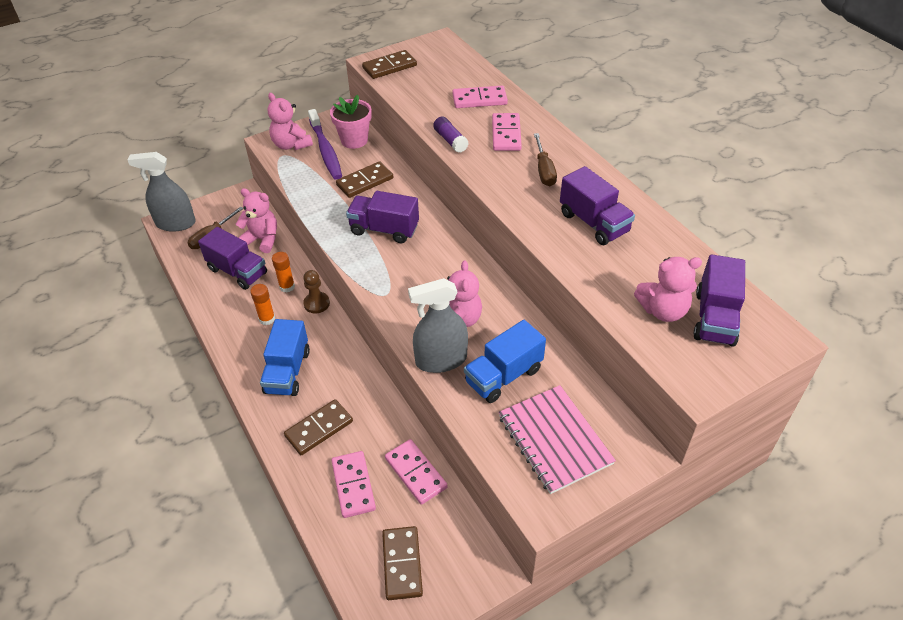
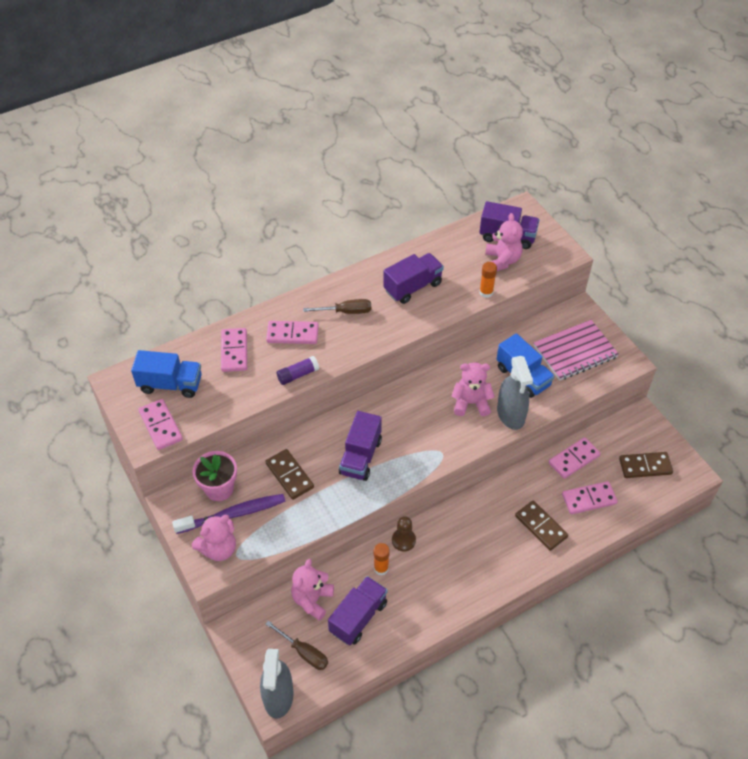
camera: 90 degrees left, 5 degrees up
orange glue stick [250,284,275,325] -> orange glue stick moved to [479,262,497,298]
blue truck [260,319,310,396] -> blue truck moved to [131,350,202,398]
brown domino [362,50,417,79] -> pink domino [138,399,183,450]

